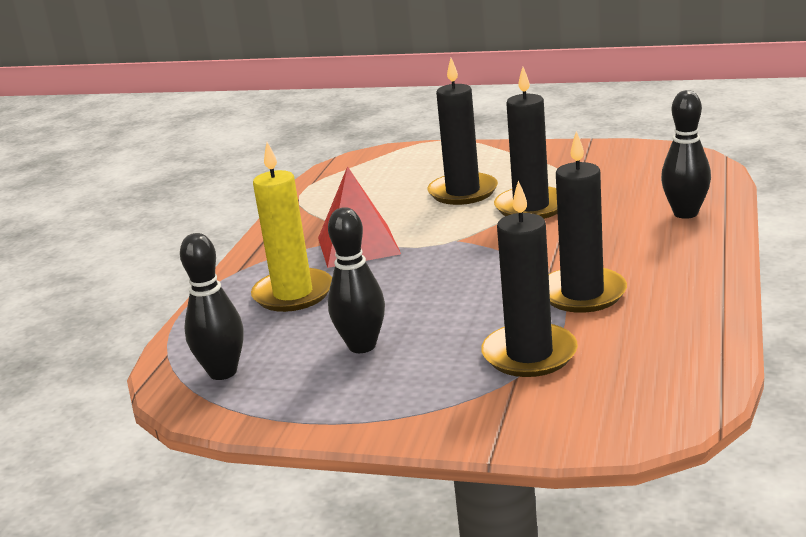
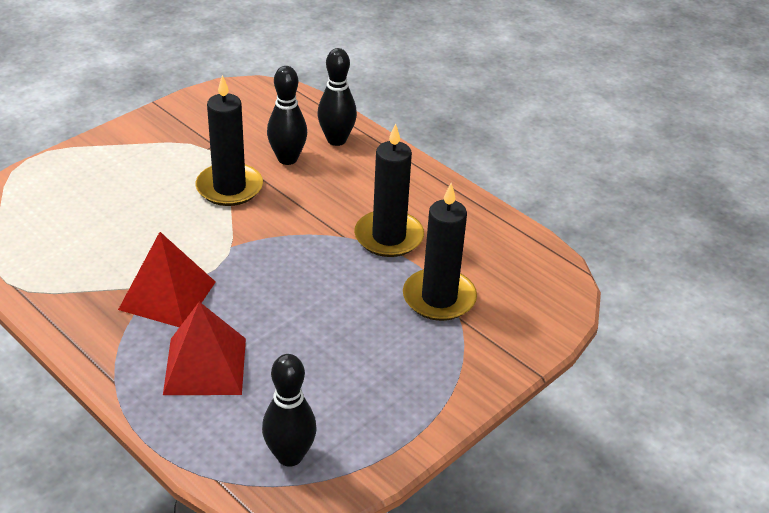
camera: 65 degrees left, 15 degrees up
yellow candle [251,142,332,312] -> red pyramid [163,302,246,395]
black bowling pin [328,207,385,353] -> black bowling pin moved to [267,66,307,165]
black candle [427,58,498,205] -> none

